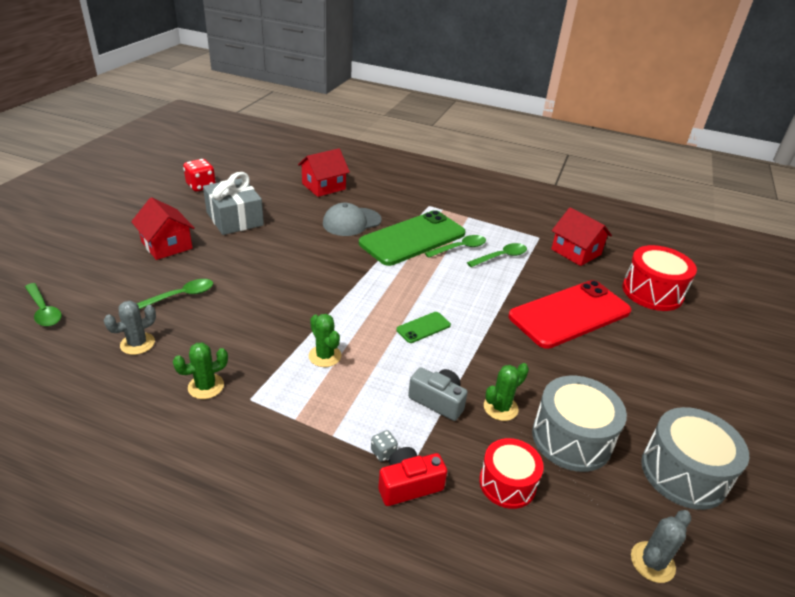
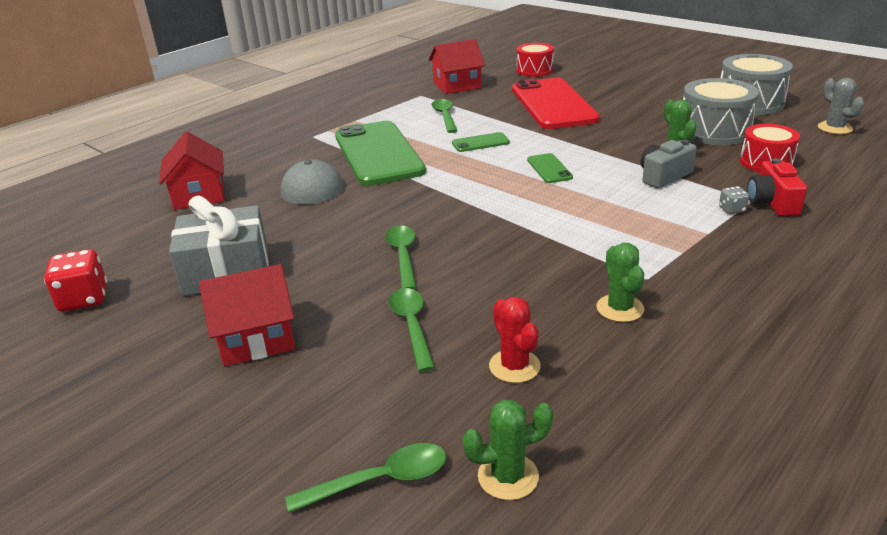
camera: 65 degrees left, 5 degrees down
grey cactus [104,301,156,355] -> red cactus [489,297,541,383]
green cactus [309,314,341,367] -> green cactus moved to [463,399,553,500]
green spoon [425,235,486,258] -> green spoon moved to [385,226,416,290]
red drum [622,245,697,311] -> red drum [517,43,554,77], size x0.66
none -> green phone [452,132,510,152]

